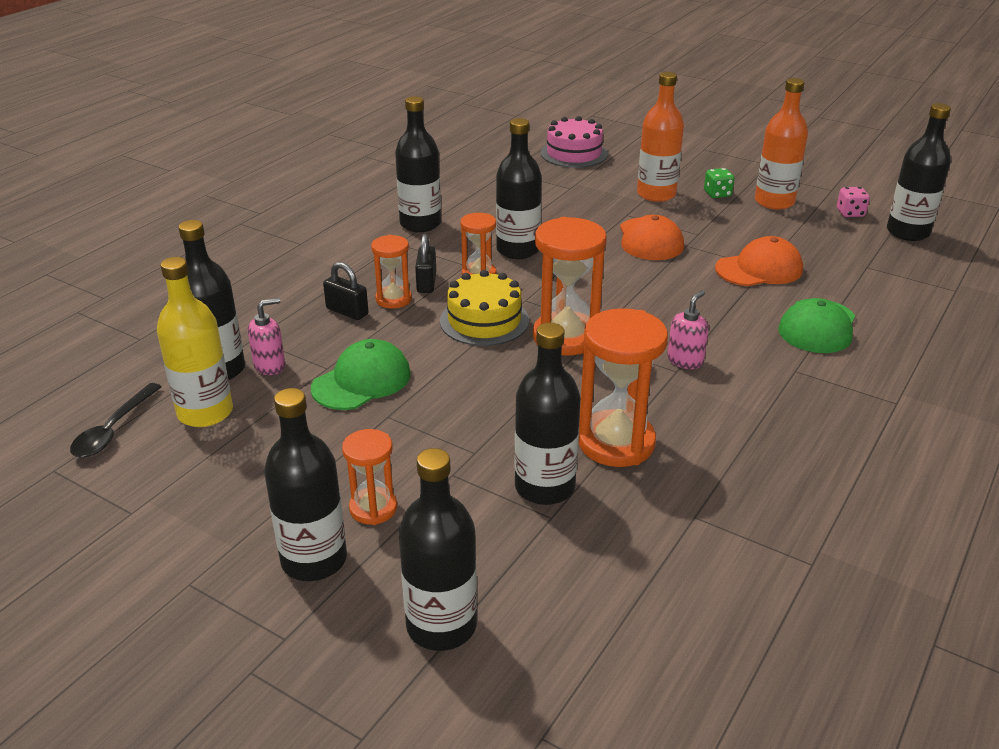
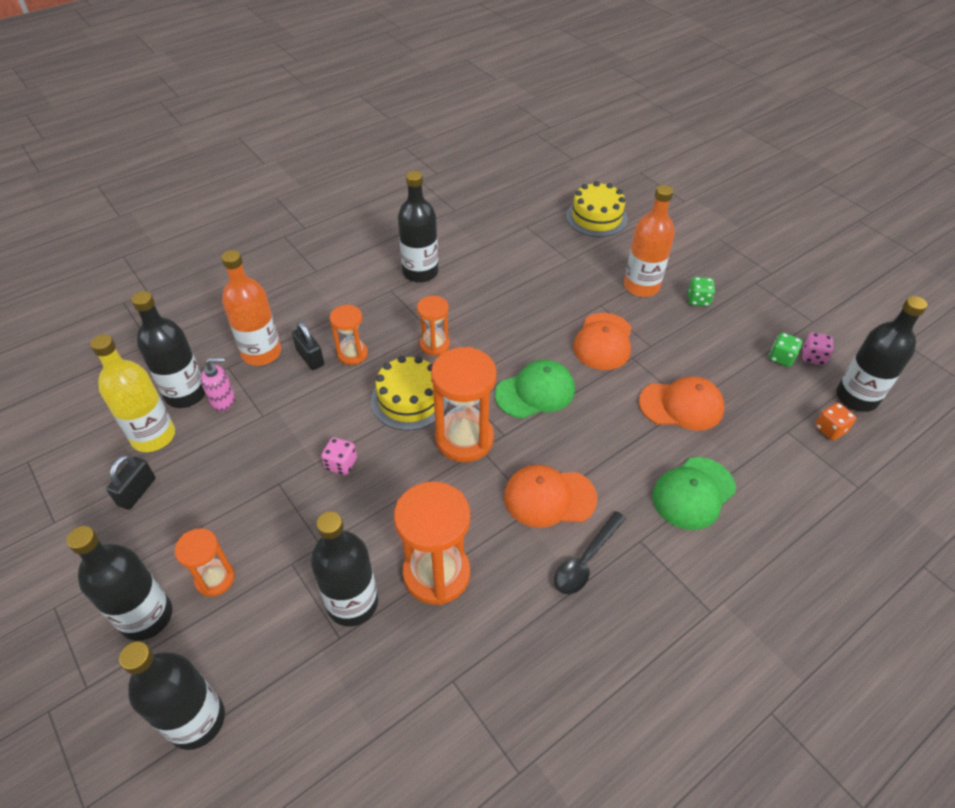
camera: 20 degrees right, 15 degrees up
black spoon [70,383,162,457] -> black spoon moved to [554,511,626,594]
green cap [311,339,411,410] -> green cap moved to [495,360,575,418]
black padlock [415,234,436,293] -> black padlock moved to [106,455,156,510]
black bottle [496,118,542,259] -> none
pink cake [541,116,608,168] -> yellow cake [566,181,628,237]
pink soap dispenser [667,290,709,369] -> orange cap [504,465,597,528]
orange bottle [755,78,808,210] -> orange bottle moved to [221,250,281,366]
none -> pink dice [321,437,357,475]
none -> green dice [769,333,803,367]
none -> orange dice [815,403,856,440]

